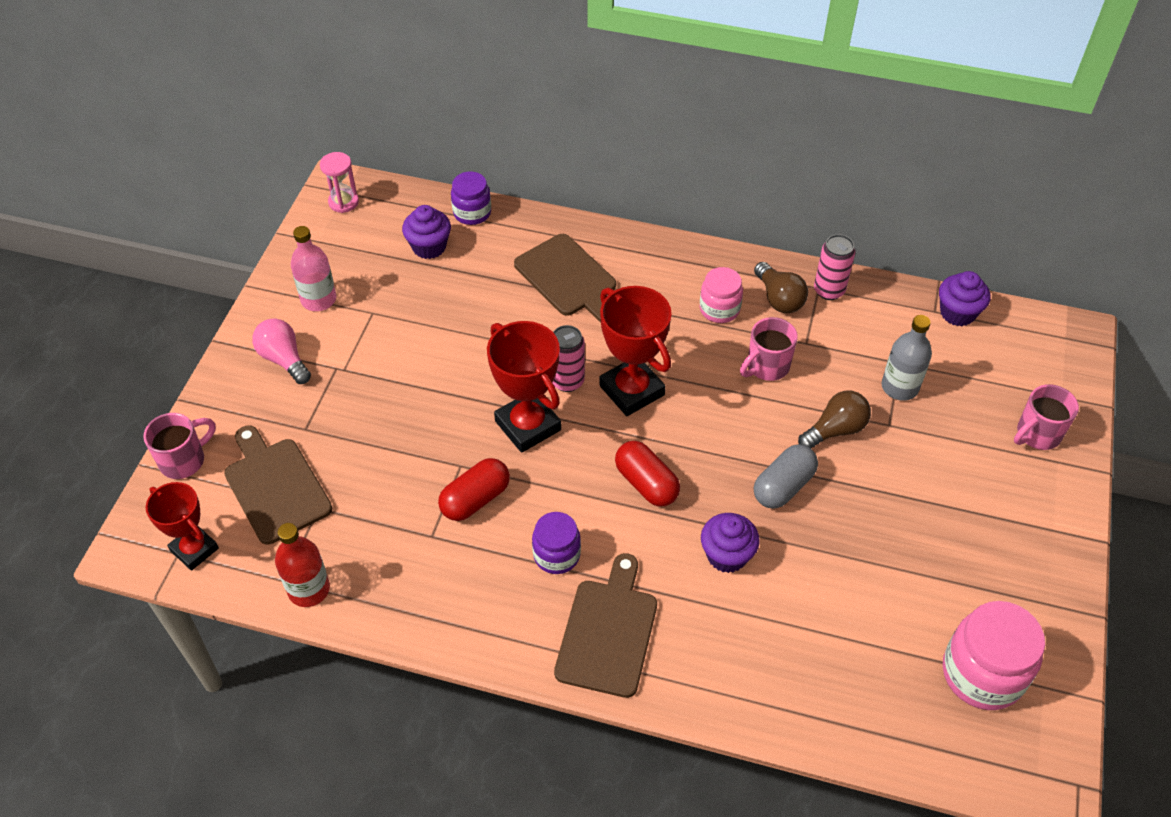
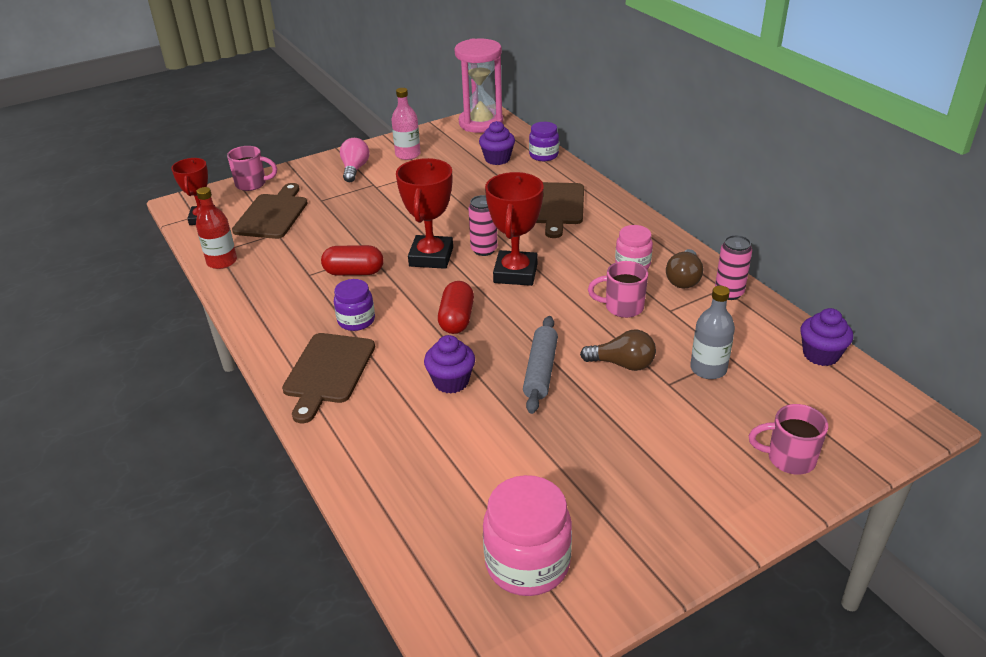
camera: 45 degrees right, 15 degrees down
pink hourglass [320,152,359,213] -> pink hourglass [455,38,503,133], size x2.05
brown cutting board [554,553,657,698] -> brown cutting board turned 135 degrees clockwise [282,333,375,423]
grey capsule [754,444,818,509] -> grey rolling pin [523,316,558,414]

